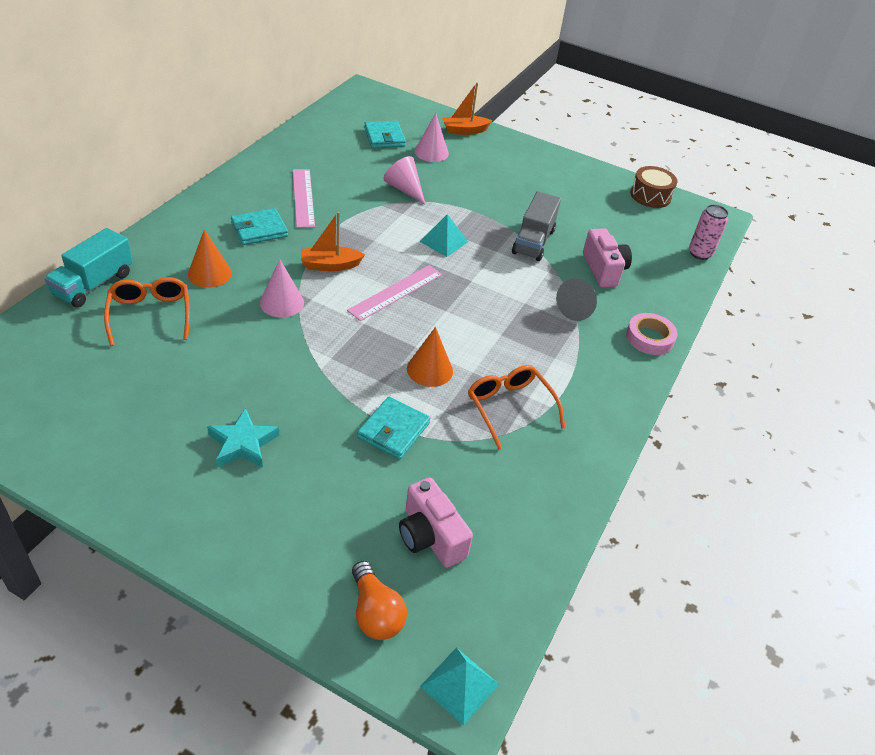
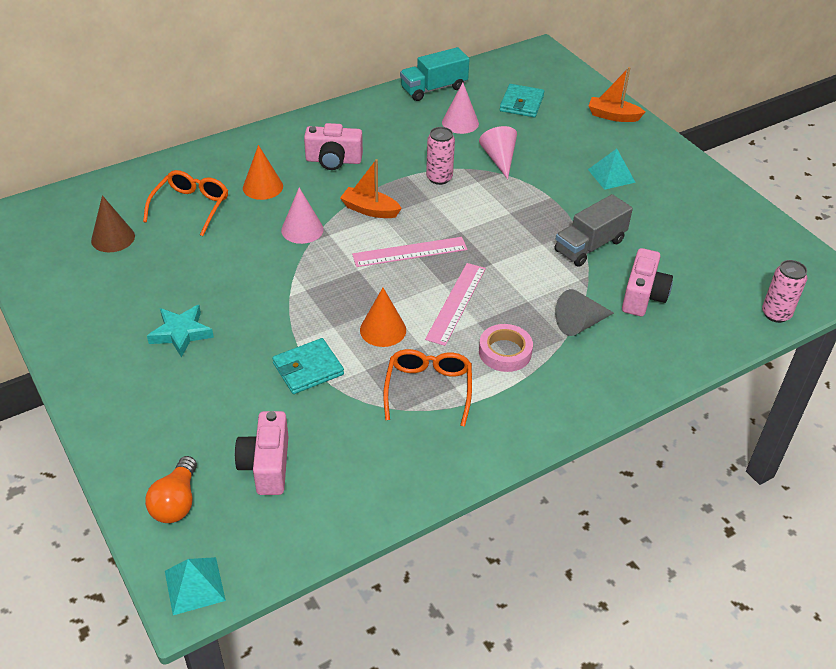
camera: 35 degrees right, 0 degrees up
turquoise truck [44,228,133,308] -> turquoise truck moved to [400,47,470,101]
turquoise wallet [231,208,288,245] -> pink camera [304,123,363,170]
pink ruler [293,169,315,228] -> pink ruler moved to [425,263,486,346]
pink cone [415,113,449,162] -> pink cone moved to [442,82,479,134]
turquoise pyramid [419,214,468,257] -> turquoise pyramid moved to [588,149,636,190]
pink tape [626,313,678,355] -> pink tape moved to [479,324,533,372]
brown drum [630,166,678,208] -> none
none -> brown cone [91,195,135,252]
none -> pink can [426,127,455,185]

